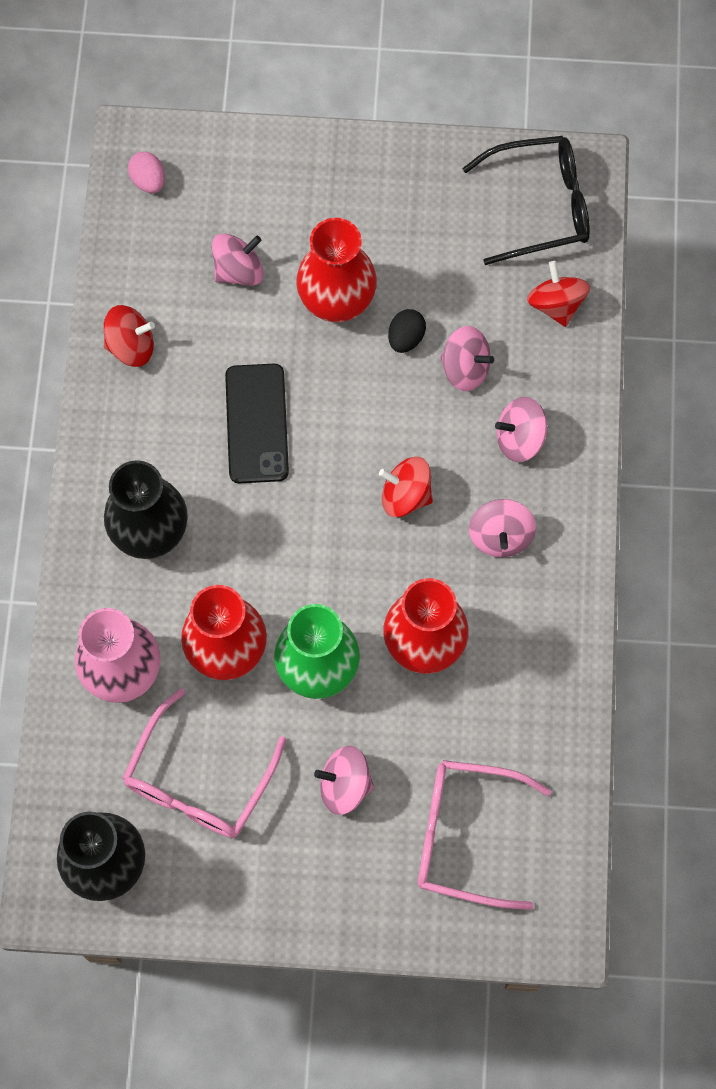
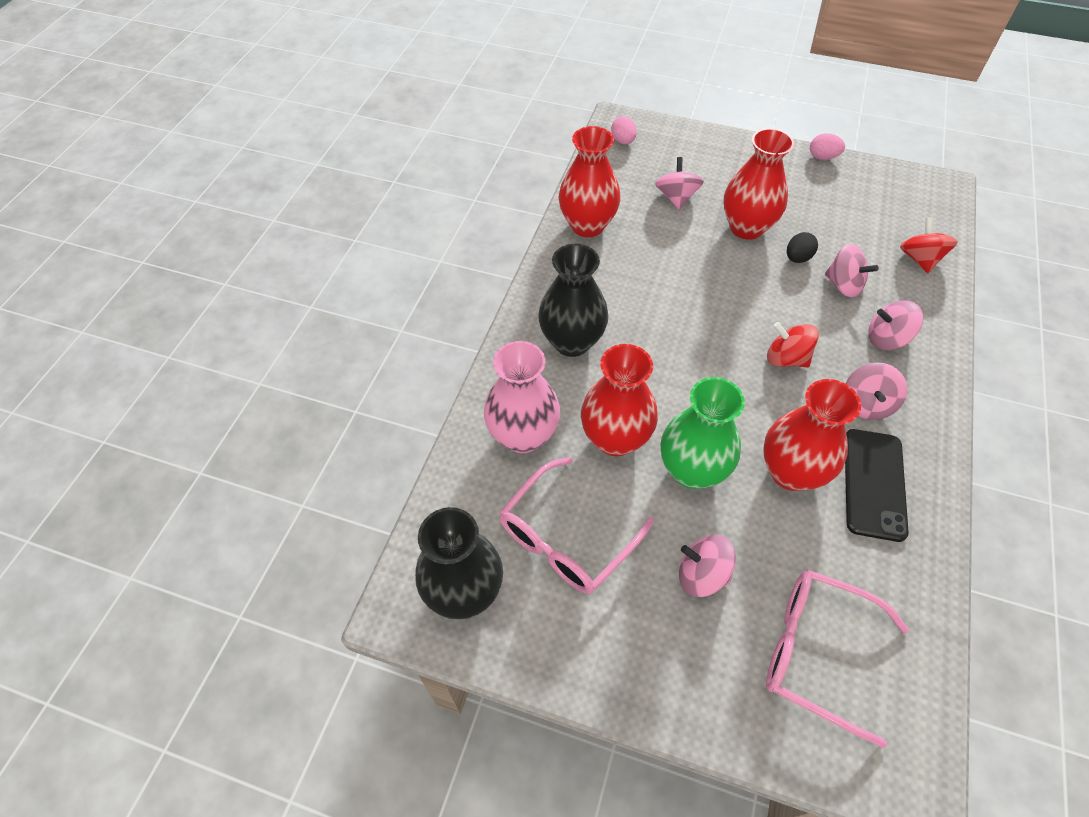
camera: 15 degrees right, 15 degrees down
red spinning top [104,305,155,367] -> red vase [558,126,621,237]
pink spinning top [212,234,264,286] -> pink spinning top turned 75 degrees counterclockwise [655,157,704,210]
black phone [225,364,289,483] -> black phone moved to [845,429,909,542]
black glasses [462,136,590,265] -> none
none -> pink egg [810,133,845,160]

